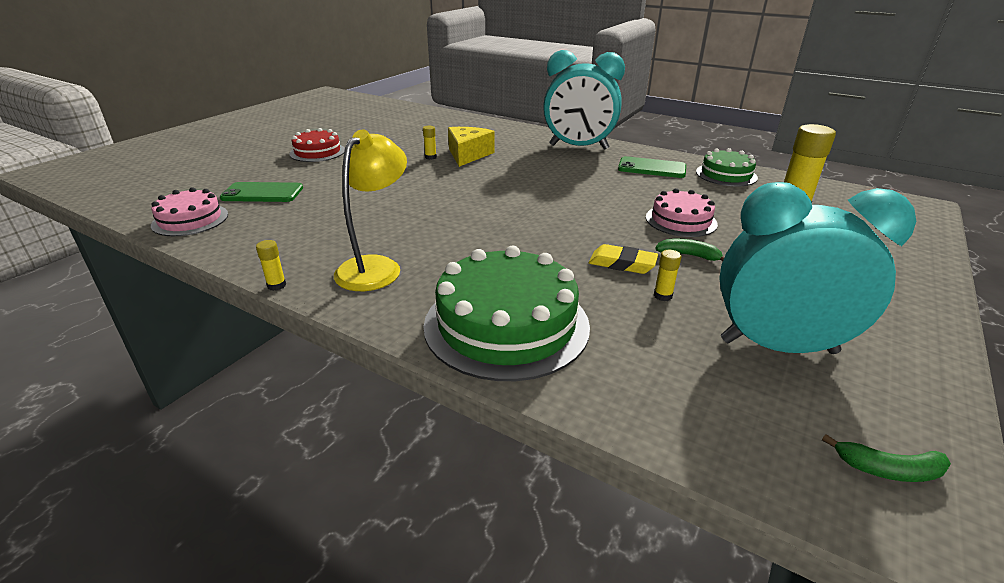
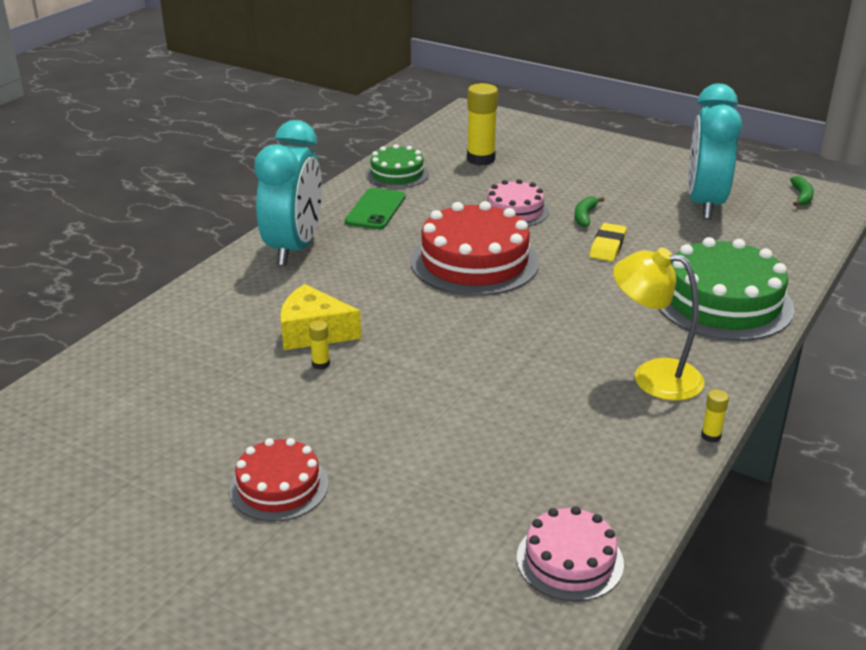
camera: 90 degrees left, 0 degrees up
green phone [220,182,303,202] -> none
yellow glue stick [654,250,681,301] -> none
none -> red cake [411,201,539,296]

